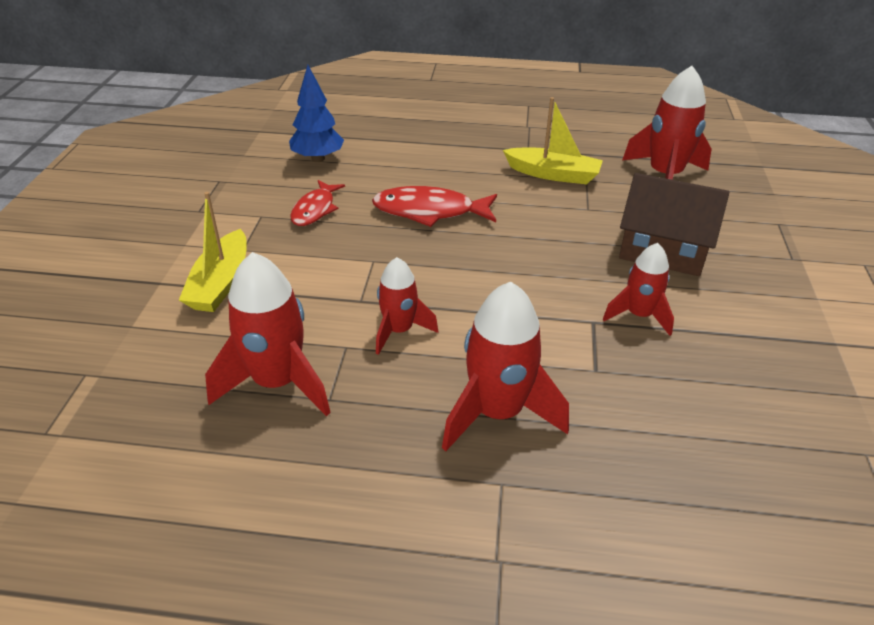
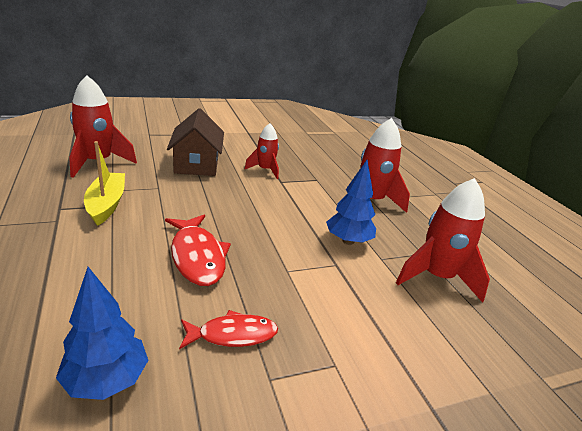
camera: 120 degrees left, 10 degrees down
yellow boat [179,192,247,312] -> none
red rocket [376,257,438,355] -> blue tree [326,160,376,245]

